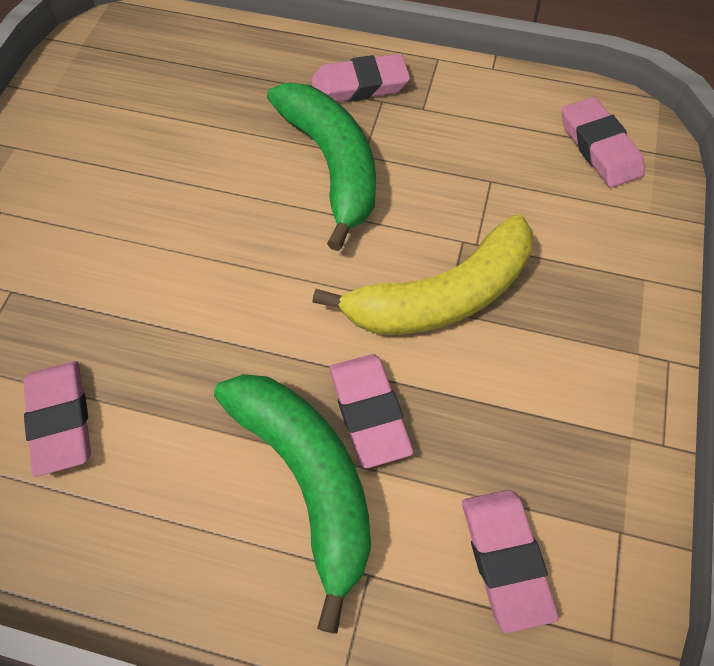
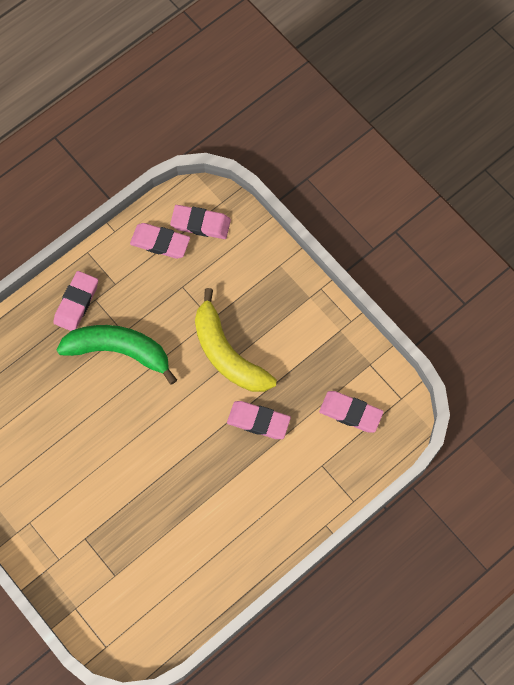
camera: 55 degrees left, 10 degrees up
pink eraser [23,361,91,477] -> pink eraser moved to [130,223,190,259]
green banana [214,374,371,634] -> none
yellow banana [312,214,533,335] -> yellow banana turned 135 degrees clockwise [195,288,277,392]

